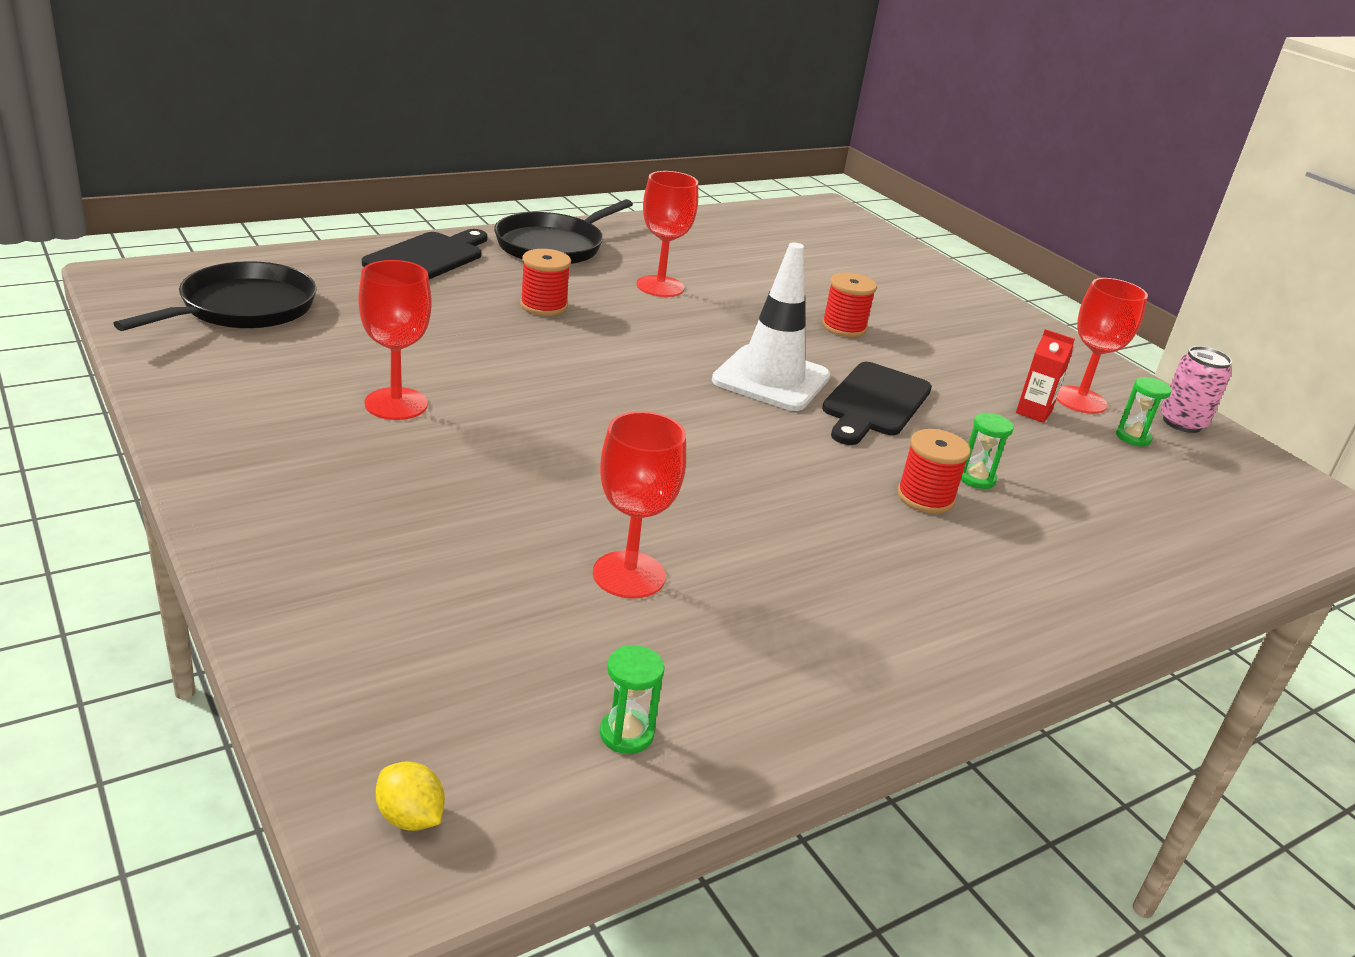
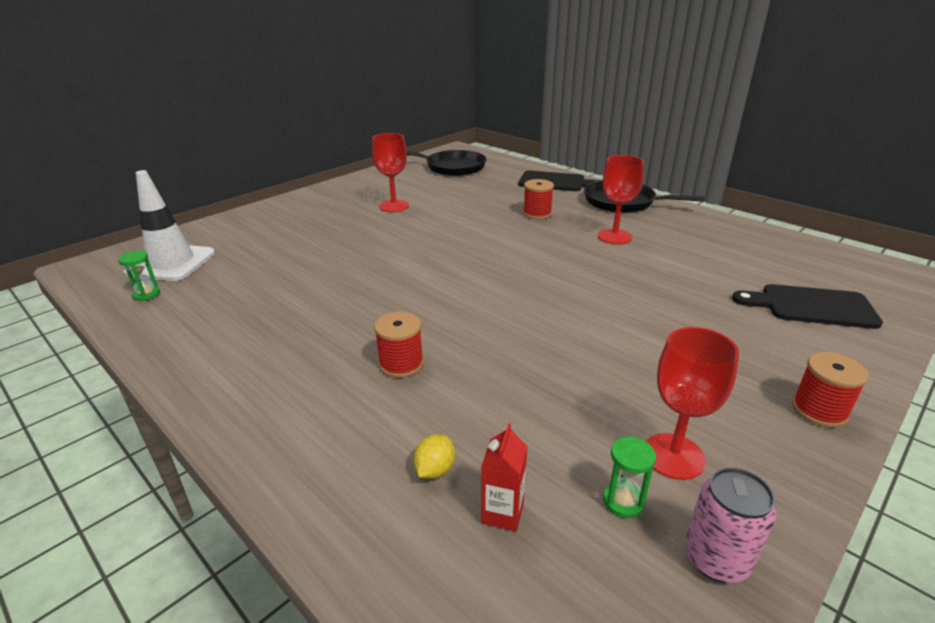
camera: 80 degrees right, 0 degrees up
yellow lemon [376,761,445,831] -> yellow lemon moved to [413,434,455,479]
red goblet [593,411,686,598] -> none
white traffic cone [712,243,830,411] -> white traffic cone moved to [124,170,215,281]
red spool [822,272,877,337] -> red spool moved to [792,352,869,428]
black cutting board [822,362,932,445] -> black cutting board moved to [732,284,883,329]
green hourglass [961,413,1014,489] -> none
red carton [1016,329,1075,423] -> red carton moved to [481,423,527,532]

